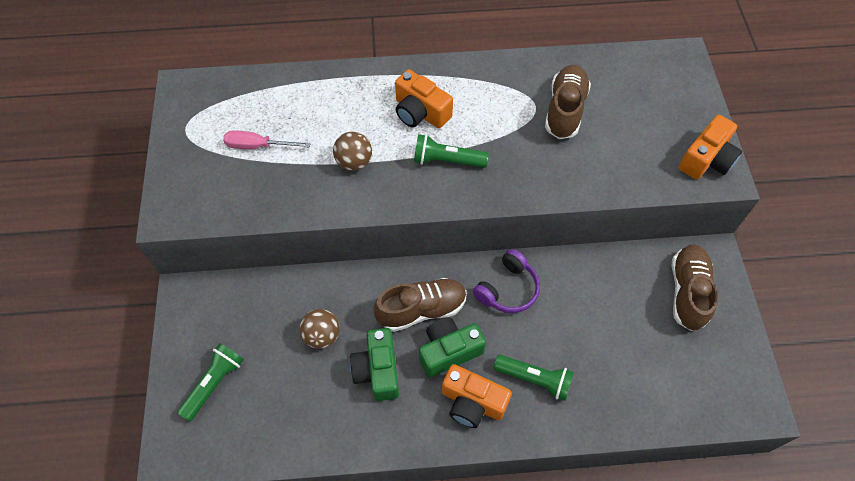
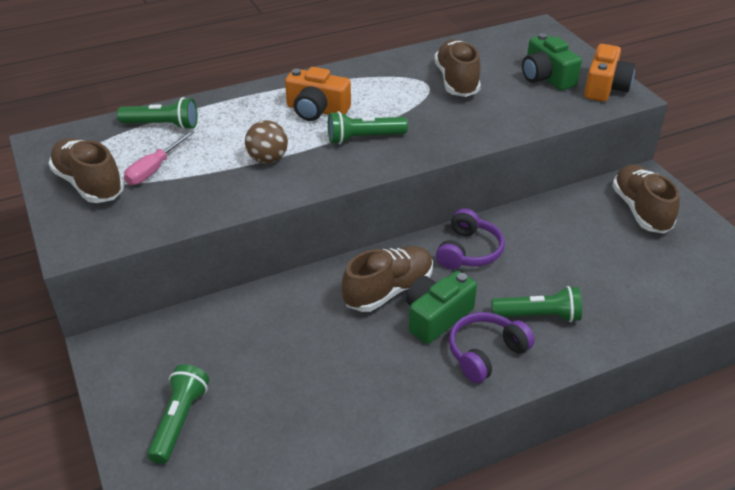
camera: 20 degrees left, 20 degrees down
pink screwdriver [223,130,311,149] -> pink screwdriver turned 45 degrees counterclockwise [124,130,195,185]
brown ball [299,309,340,349] -> none
green camera [350,328,399,401] -> green camera moved to [522,33,582,90]
orange camera [442,364,512,428] -> purple headphones [449,312,535,383]
none -> brown shoe [49,138,124,203]
none -> green flashlight [117,97,198,130]

